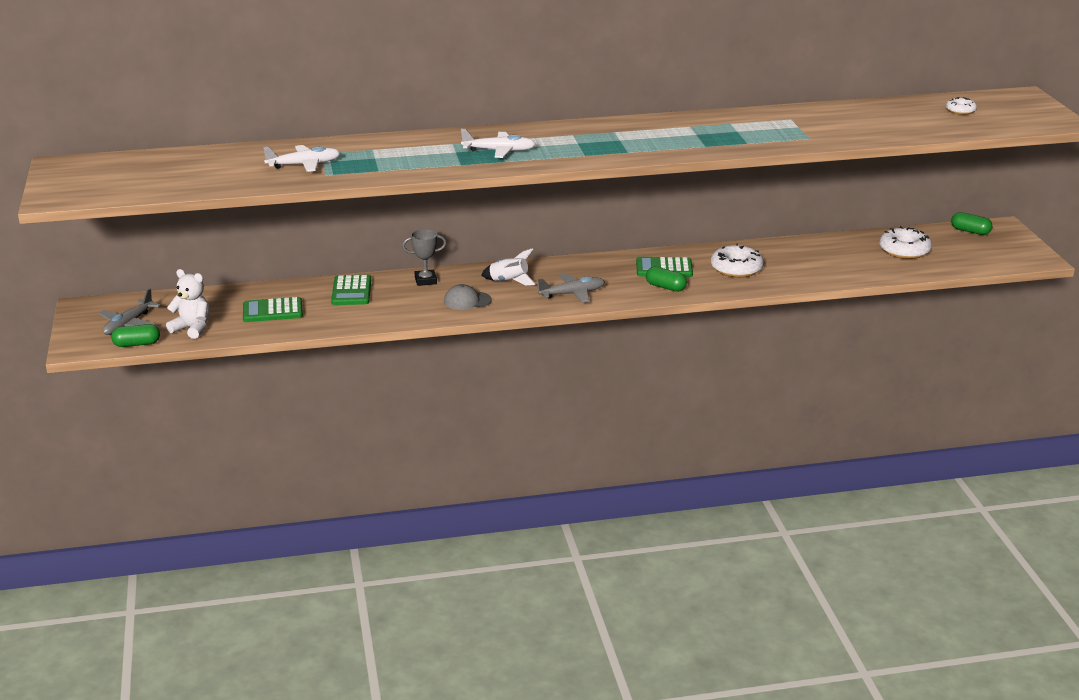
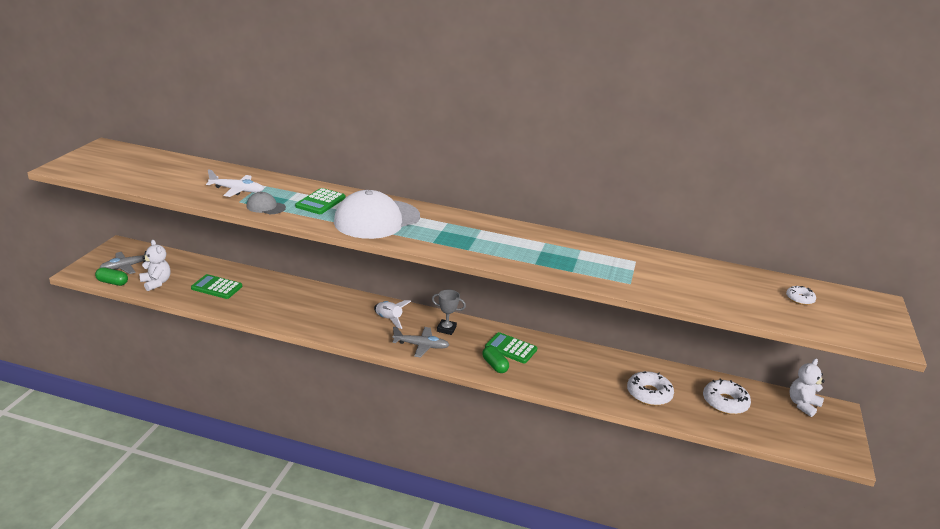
camera: 25 degrees right, 0 degrees up
green calculator [331,275,371,305] -> green calculator moved to [295,188,345,214]
grey trophy [402,229,447,286] -> grey trophy moved to [432,290,466,335]
grey cap [444,284,492,310] -> grey cap moved to [246,192,286,214]
white plane [461,129,536,158] -> white cap [334,190,420,239]
white donut [711,243,764,277] -> white donut moved to [627,371,674,406]
green capsule [951,212,992,235] -> white teddy bear [789,359,825,417]

